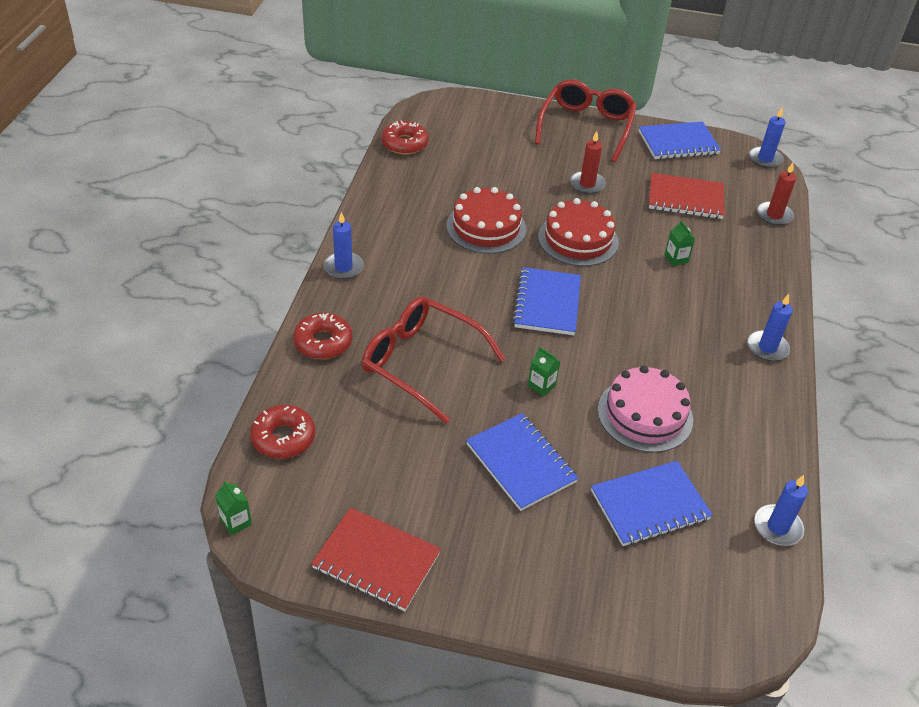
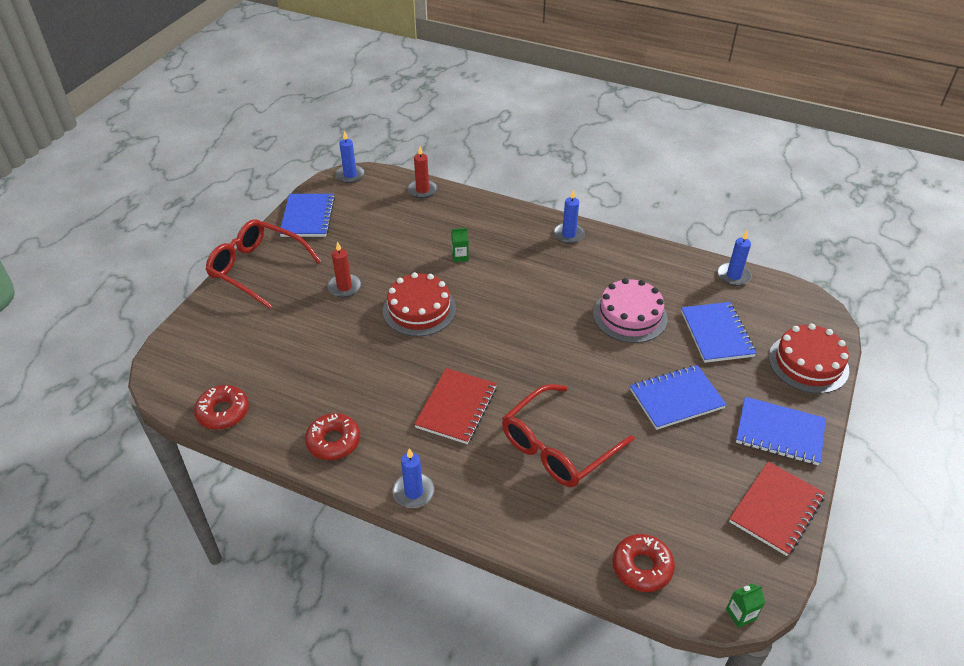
camera: 75 degrees left, 0 degrees up
red donut [293,313,352,359] -> red donut moved to [305,413,360,460]
red cake [446,187,526,254] -> red cake moved to [769,324,849,394]
blue notebook [512,267,581,335] -> blue notebook moved to [736,397,826,465]
green carton [528,347,561,396] -> none
red notebook [649,173,725,219] -> red notebook moved to [414,368,497,444]

